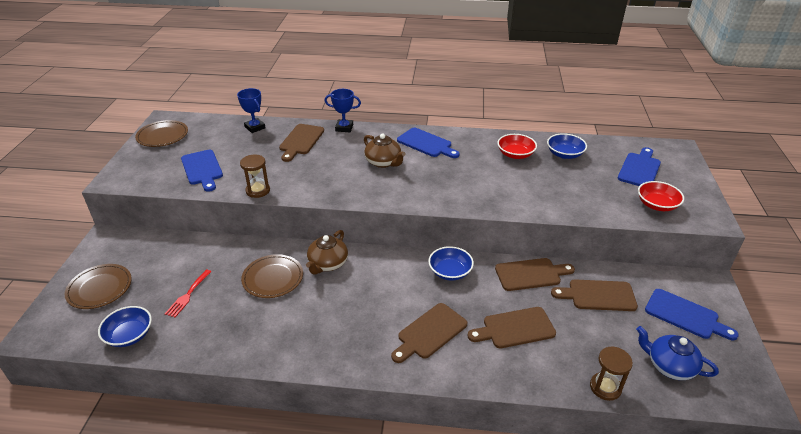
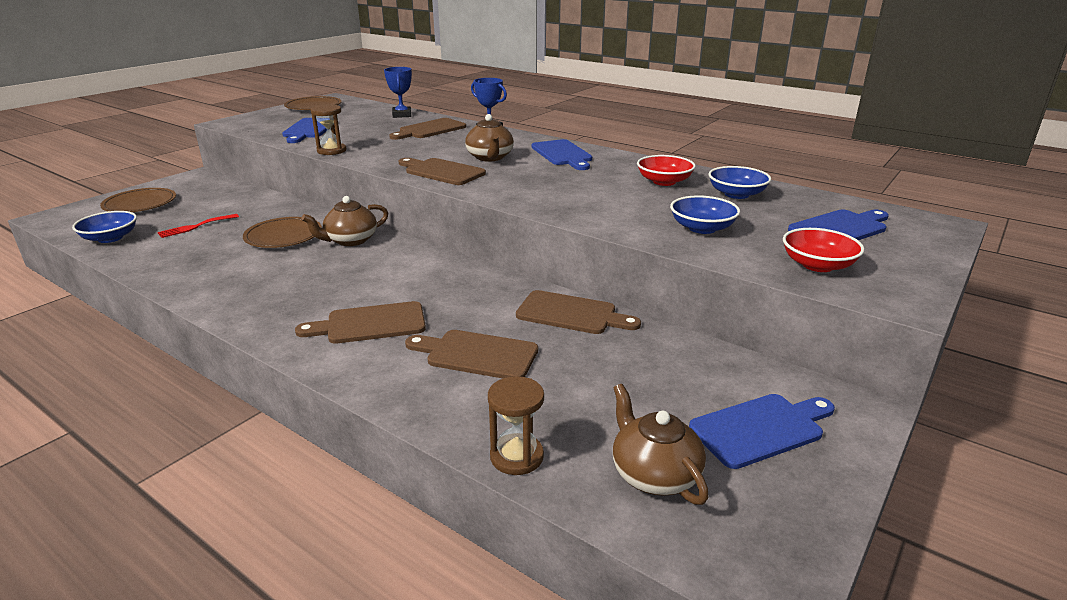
camera: 30 degrees right, 10 degrees down
blue bowl [428,246,474,281] -> blue bowl moved to [670,195,740,234]
brown cutting board [551,279,638,311] -> brown cutting board moved to [399,158,486,185]
blue teapot [636,326,719,380] -> brown teapot [613,384,709,505]
blue cutting board [645,289,739,340] -> blue cutting board turned 90 degrees counterclockwise [689,394,835,469]

